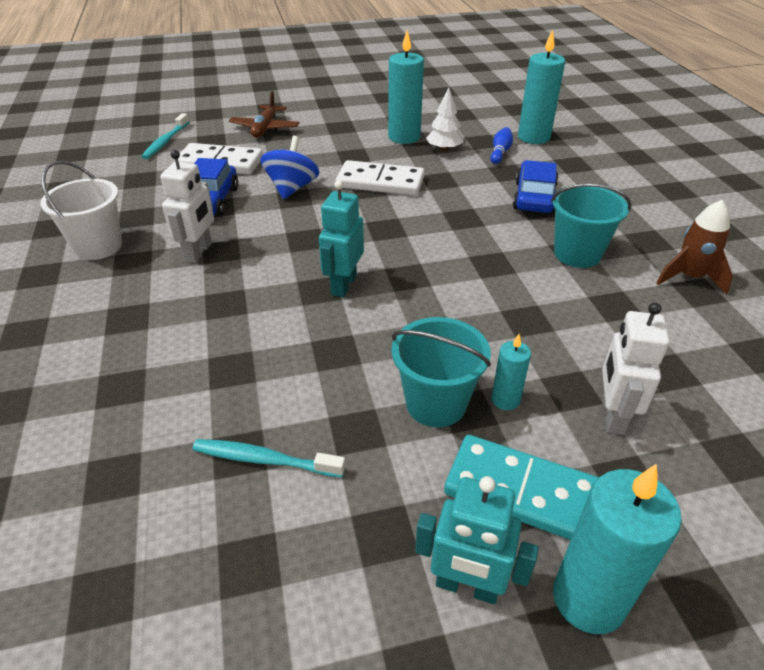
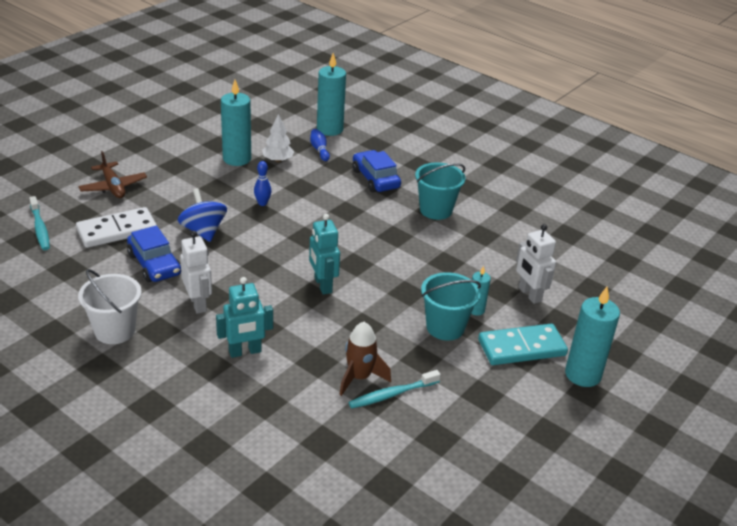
camera: 40 degrees left, 5 degrees down
white domino [336,160,425,196] -> blue bowling pin [254,161,271,206]
turquoise robot [415,476,538,604] -> turquoise robot moved to [216,277,273,358]
brown rocket [657,200,733,295] -> brown rocket moved to [339,322,391,396]

